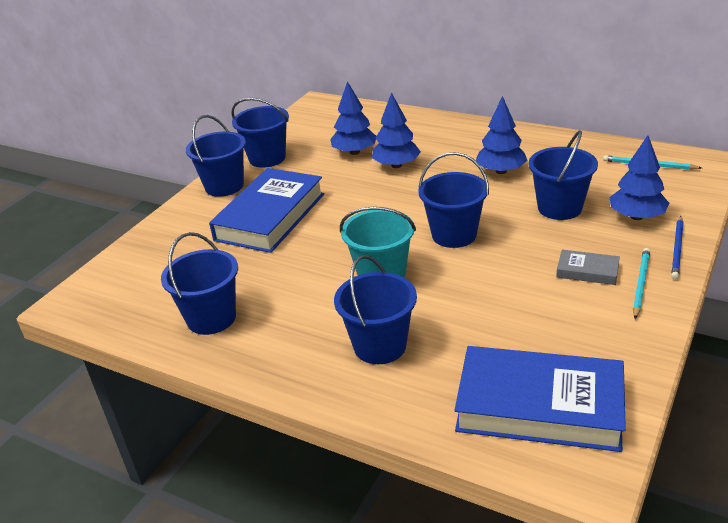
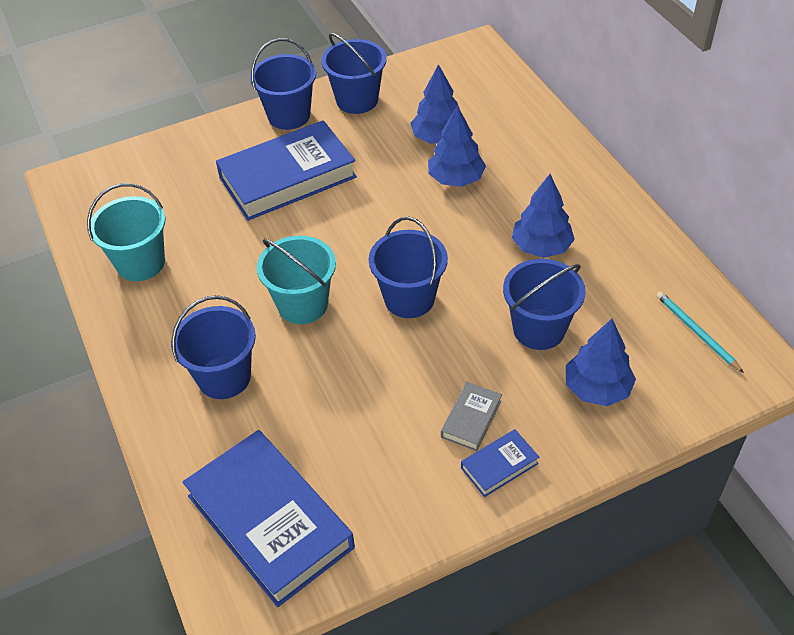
camera: 35 degrees right, 15 degrees up
blue bucket [161,232,238,335] -> turquoise bucket [87,183,165,281]
grey book [556,250,620,285] -> grey book turned 60 degrees clockwise [441,382,502,451]
turquoise pencil [633,248,650,319] -> blue book [461,429,540,497]
blue pencil [671,216,683,280] -> none

